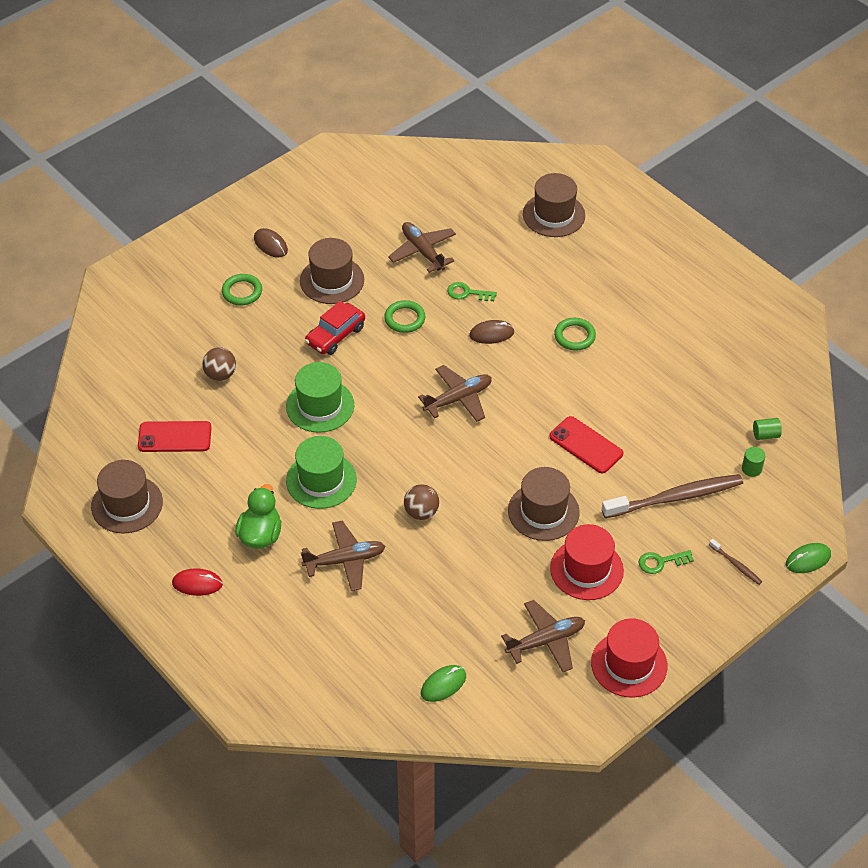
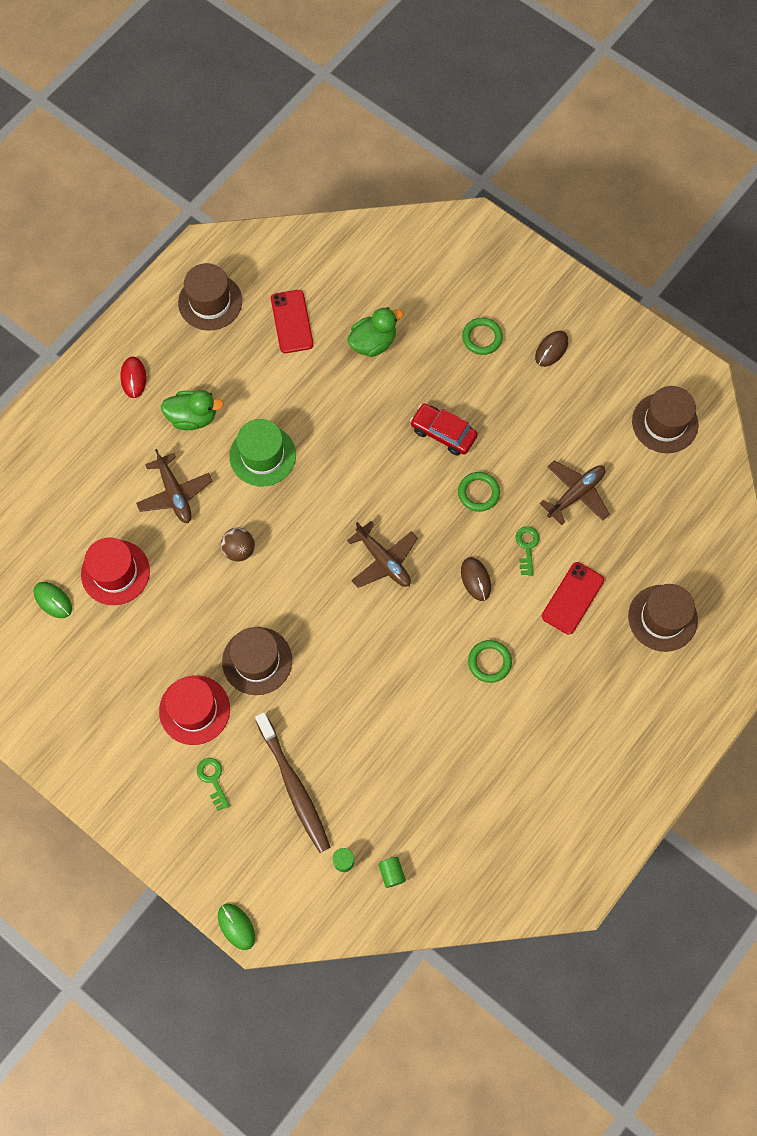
camera: 80 degrees right, 20 degrees up
brown ball [202,347,236,381] -> green duck [347,307,403,357]
green hat [286,362,354,433] -> none
brown hat [300,238,364,304] -> brown hat moved to [632,386,698,453]
brown plane [501,600,585,672] -> none
red phone [549,416,623,474] -> red phone moved to [542,562,604,635]
red hat [591,618,668,698] -> red hat moved to [81,537,150,605]
brown toothbrush [709,539,762,585] -> none

